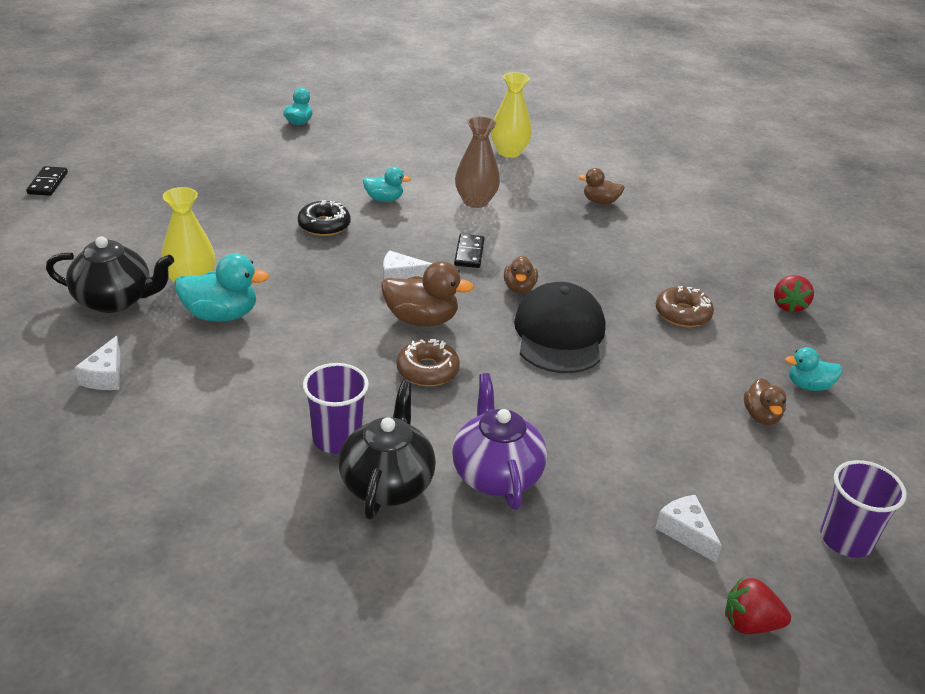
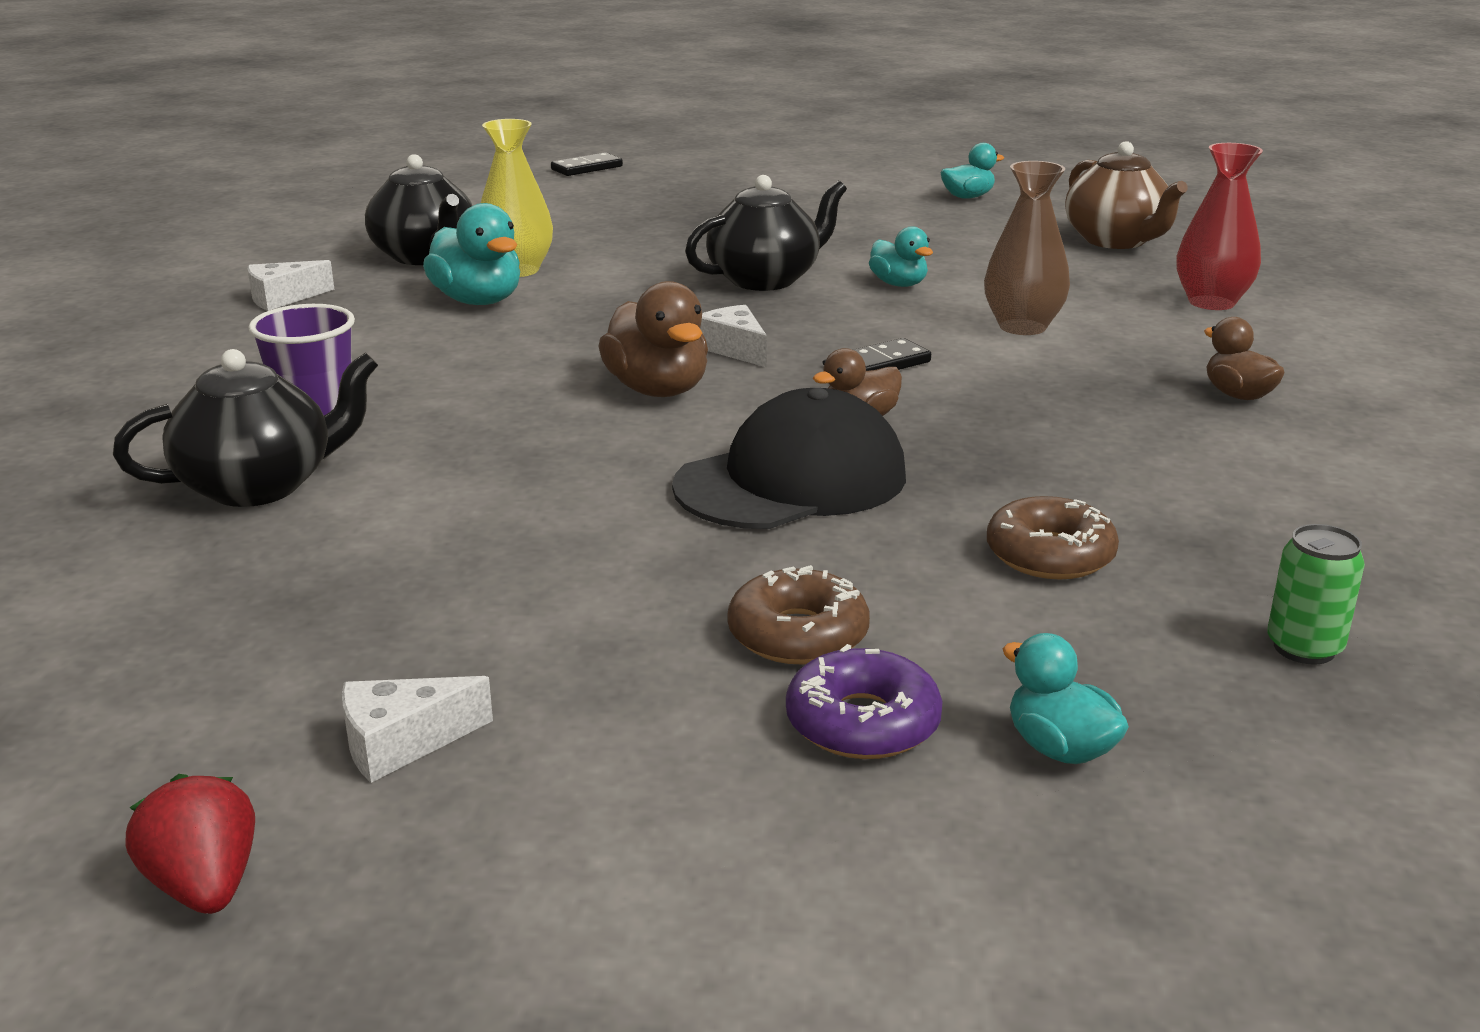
camera: 55 degrees right, 10 degrees down
black donut [298,200,351,236] -> black teapot [685,175,847,291]
brown donut [396,339,460,386] -> brown donut moved to [727,565,870,665]
purple teapot [452,373,547,510] -> none
yellow vase [491,72,532,158] -> red vase [1177,143,1263,310]
white cheese [655,495,722,563] -> white cheese turned 135 degrees counterclockwise [342,676,493,783]
brown duck [744,378,786,425] -> purple donut [786,644,943,759]
red strawberry [774,275,814,313] -> green can [1267,524,1365,664]
purple cup [820,460,907,558] -> none
none -> brown teapot [1065,141,1188,249]

